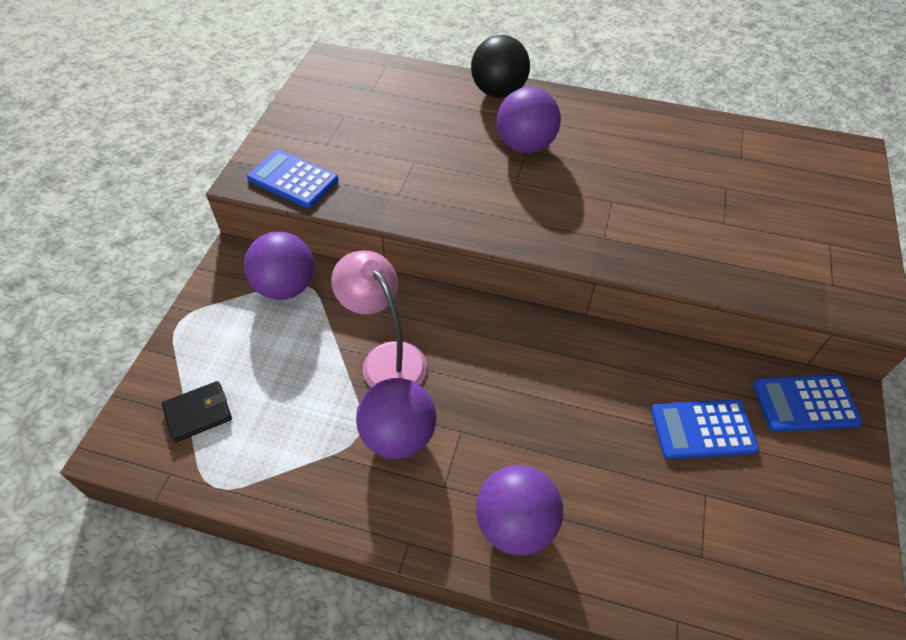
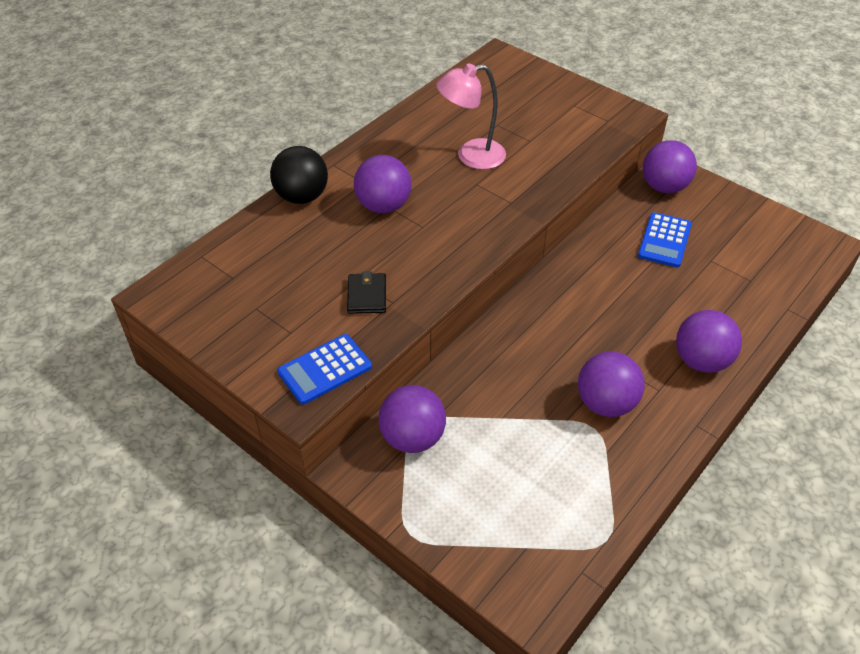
camera: 65 degrees left, 5 degrees down
black wallet [162,381,232,443] -> black wallet moved to [347,271,386,314]
pink lamp [331,251,427,387] -> pink lamp moved to [436,63,506,170]
blue calculator [753,375,862,432] -> purple ball [643,140,697,193]

